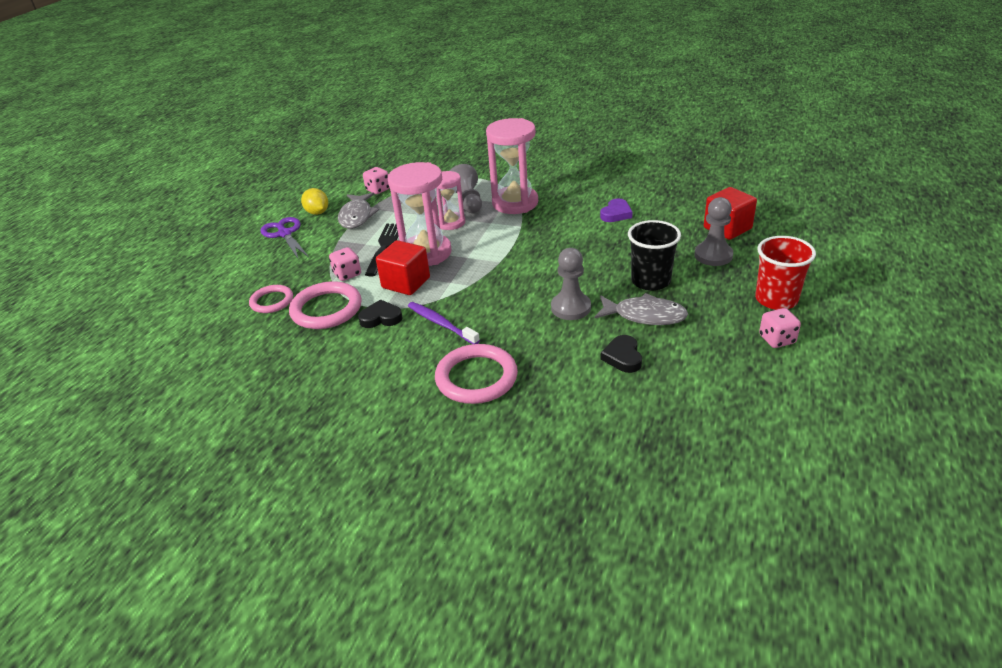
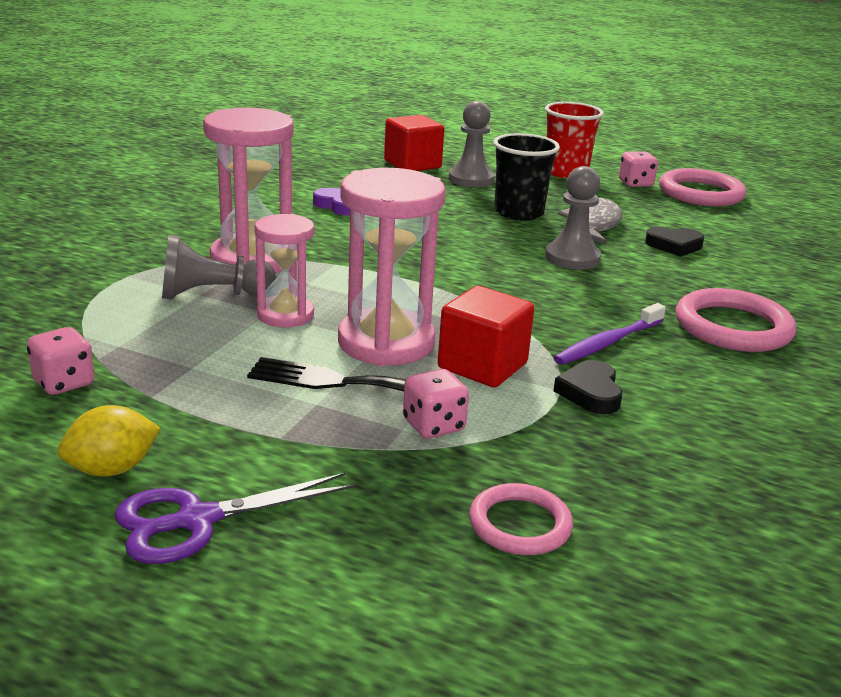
camera: 90 degrees left, 10 degrees down
pink ring [289,281,362,329] -> pink ring moved to [659,168,746,206]
grey fish [338,193,379,229] -> none

